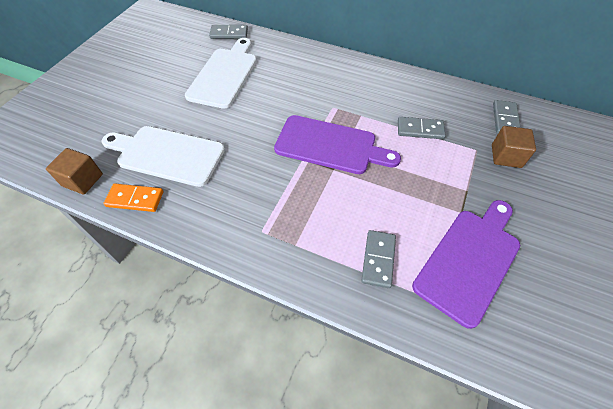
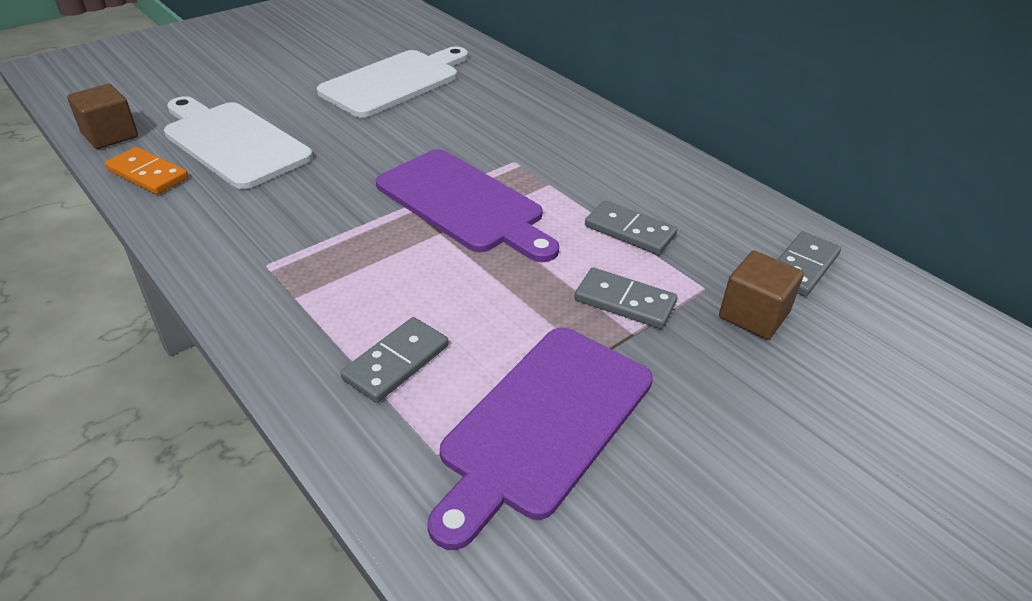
camera: 25 degrees right, 15 degrees down
grey domino [209,25,248,39] -> grey domino moved to [574,267,677,329]
purple cutting board [412,200,520,329] -> purple cutting board turned 150 degrees clockwise [427,328,653,550]

